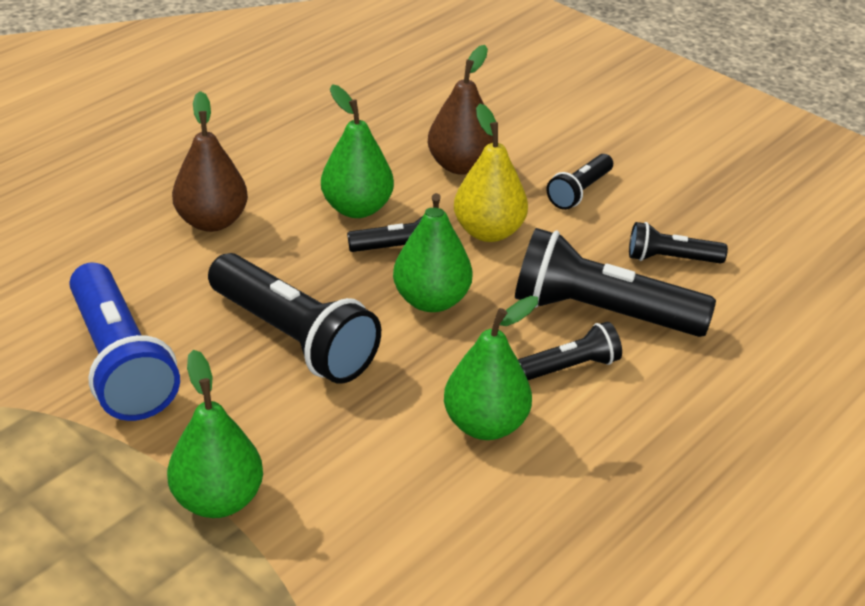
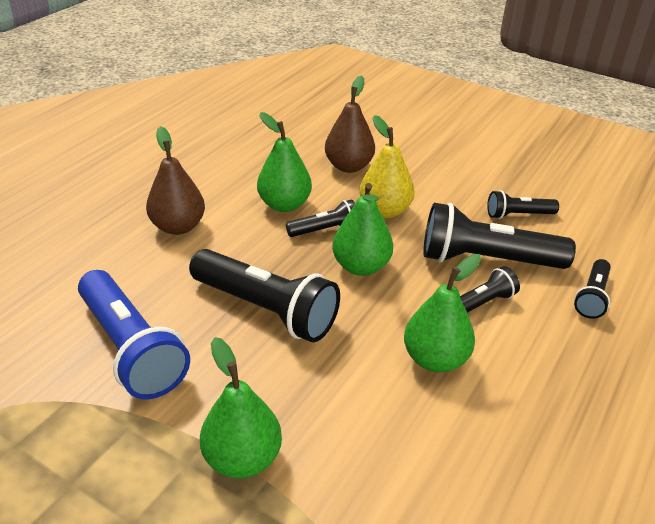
camera: 10 degrees left, 0 degrees up
black flashlight [546,154,613,210] -> black flashlight moved to [574,259,611,319]

